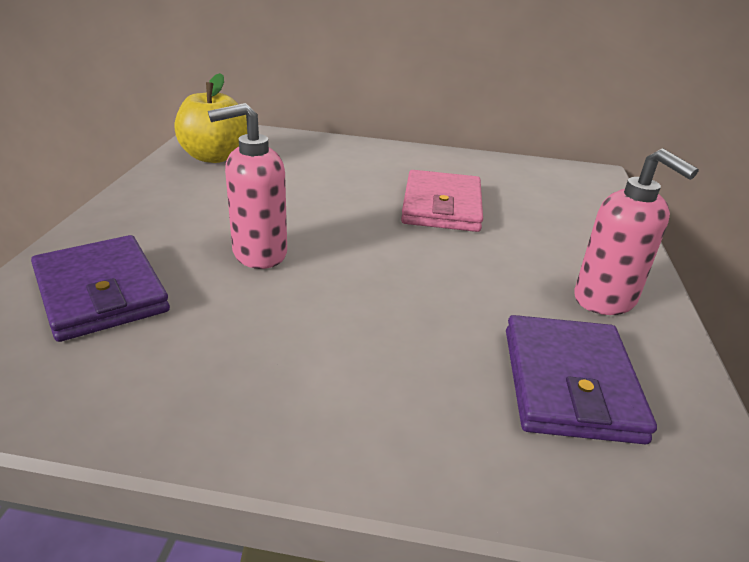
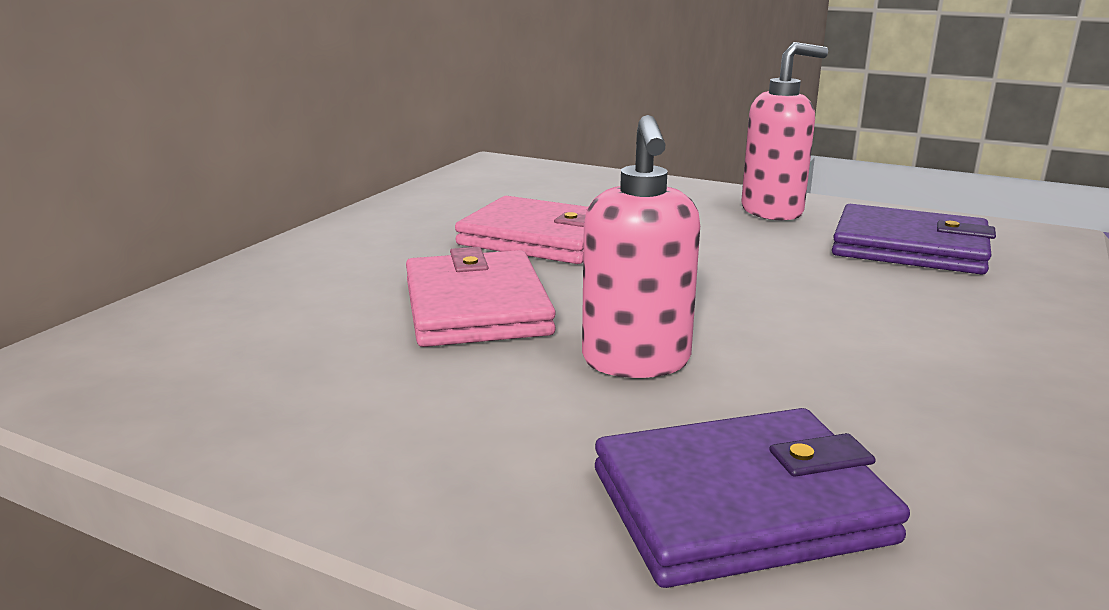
camera: 70 degrees left, 10 degrees down
yellow apple [175,73,247,163] -> none
none -> pink wallet [406,247,556,347]

